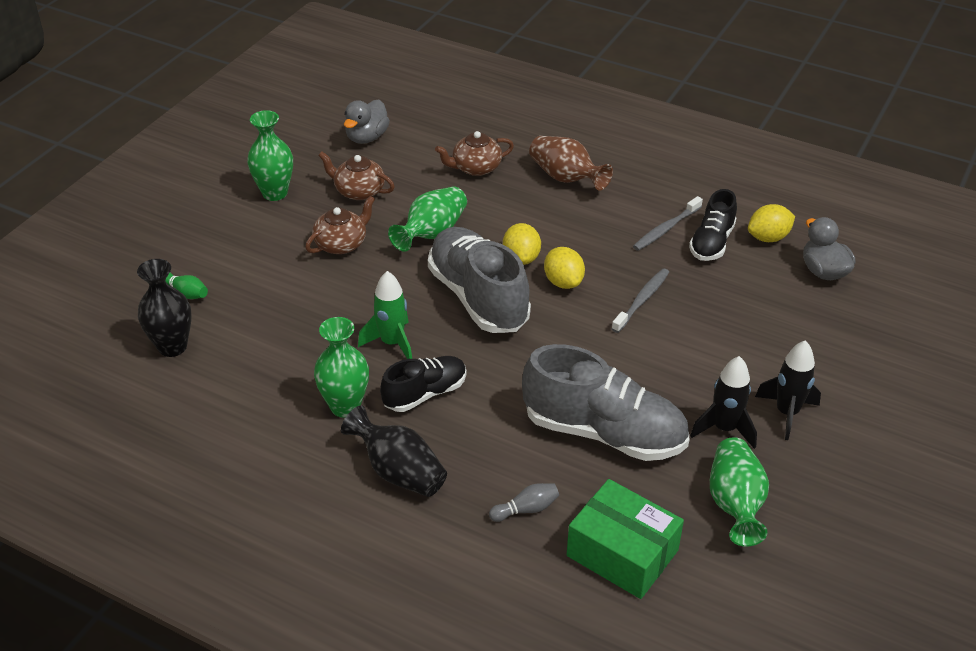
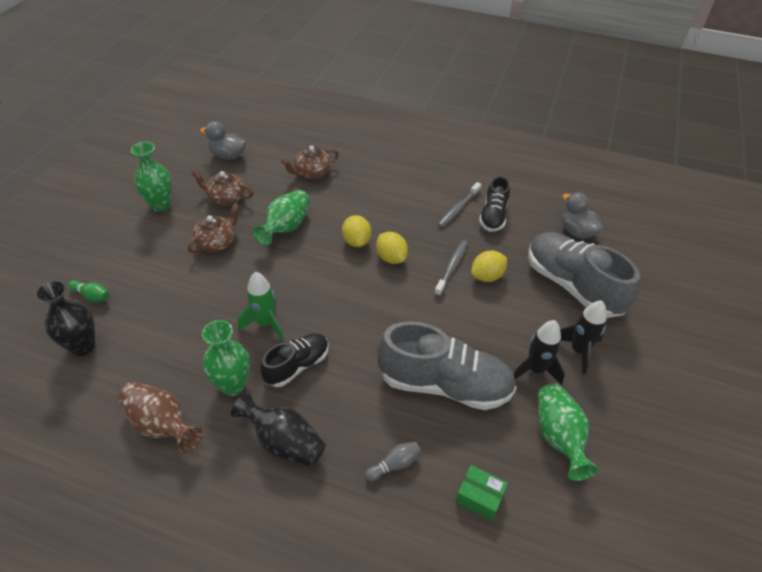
camera: 10 degrees left, 5 degrees up
grey duck [344,100,390,144] -> grey duck turned 90 degrees clockwise [200,121,246,160]
grey shoe [428,227,531,333] -> grey shoe moved to [528,232,640,318]
brown vase [529,136,613,190] -> brown vase moved to [118,382,203,454]
green box [567,479,684,599] -> green box [455,465,508,521], size x0.54
yellow lemon [748,204,795,242] -> yellow lemon moved to [471,251,507,282]

